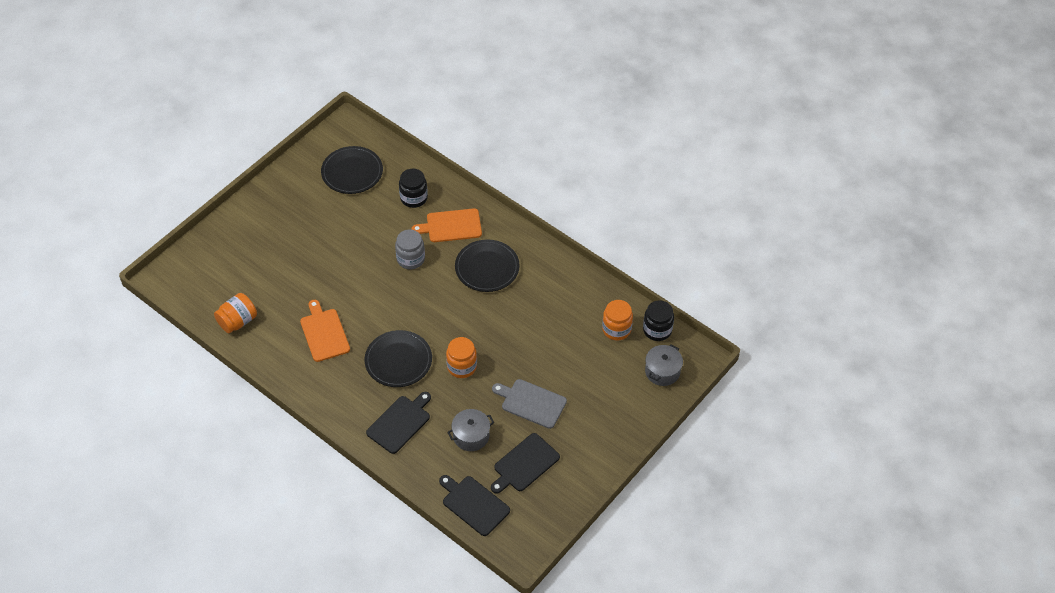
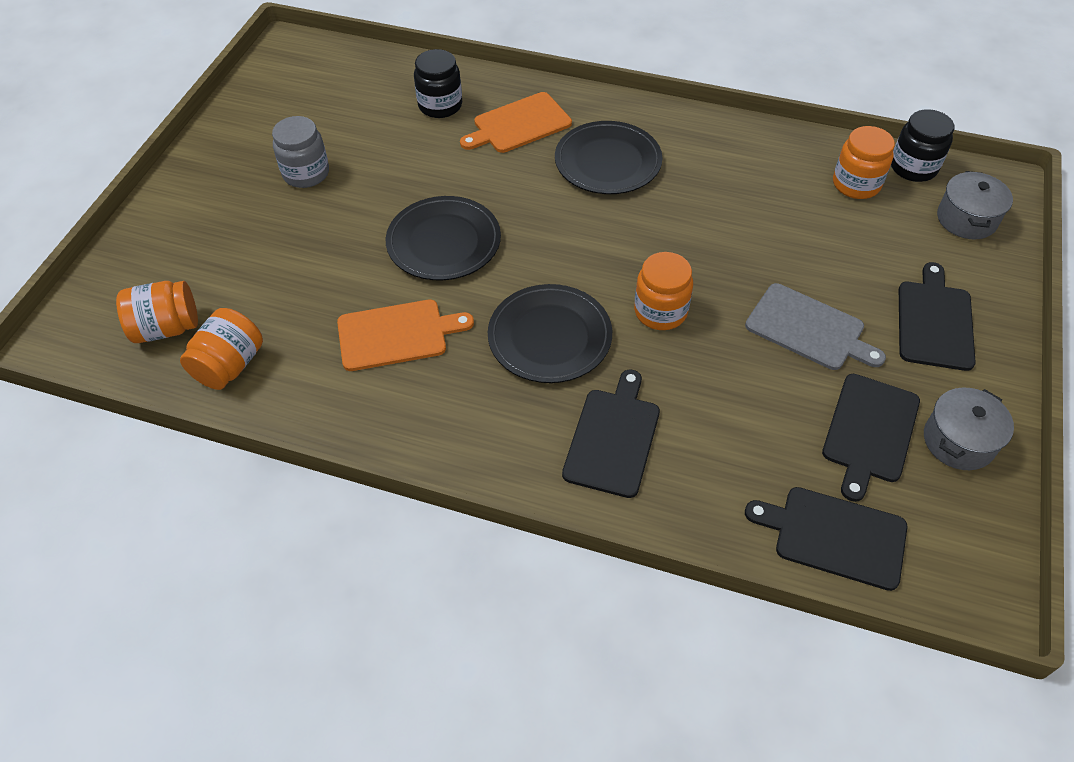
camera: 20 degrees left, 0 degrees up
orange cutting board [300,300,350,362] -> orange cutting board turned 120 degrees clockwise [337,300,474,371]
black plate [321,146,383,194] -> black plate moved to [386,196,501,280]
grey jar [395,230,425,269] -> grey jar moved to [272,116,329,188]
grey pot [447,409,494,451] -> grey pot moved to [924,388,1014,470]
grey cutting board [492,379,567,429] -> grey cutting board turned 150 degrees counterclockwise [745,283,886,370]
none -> orange jar [116,281,198,343]
none -> black cutting board [899,262,976,371]

